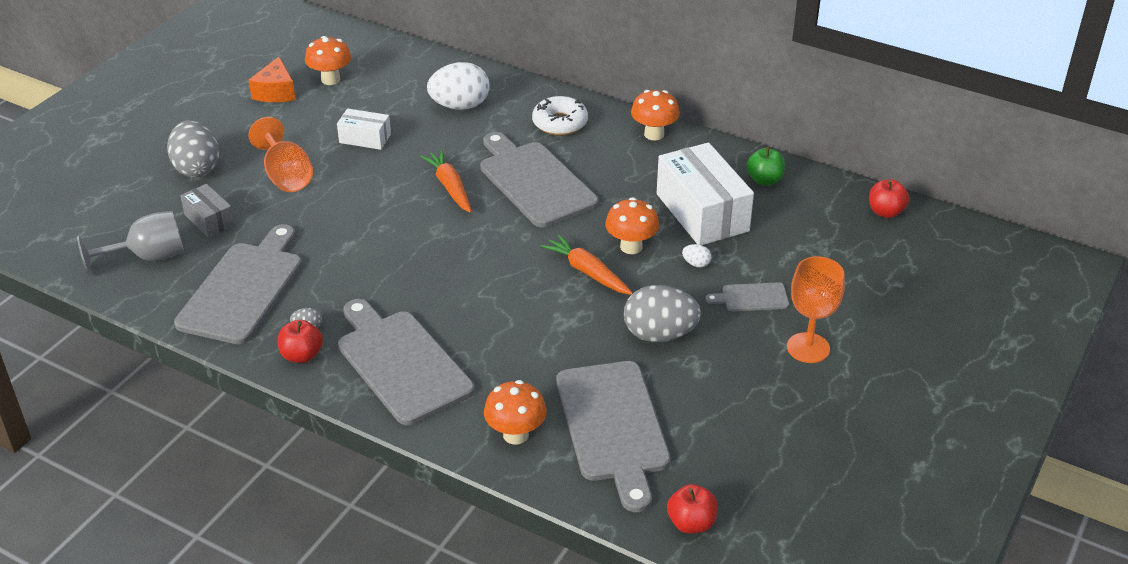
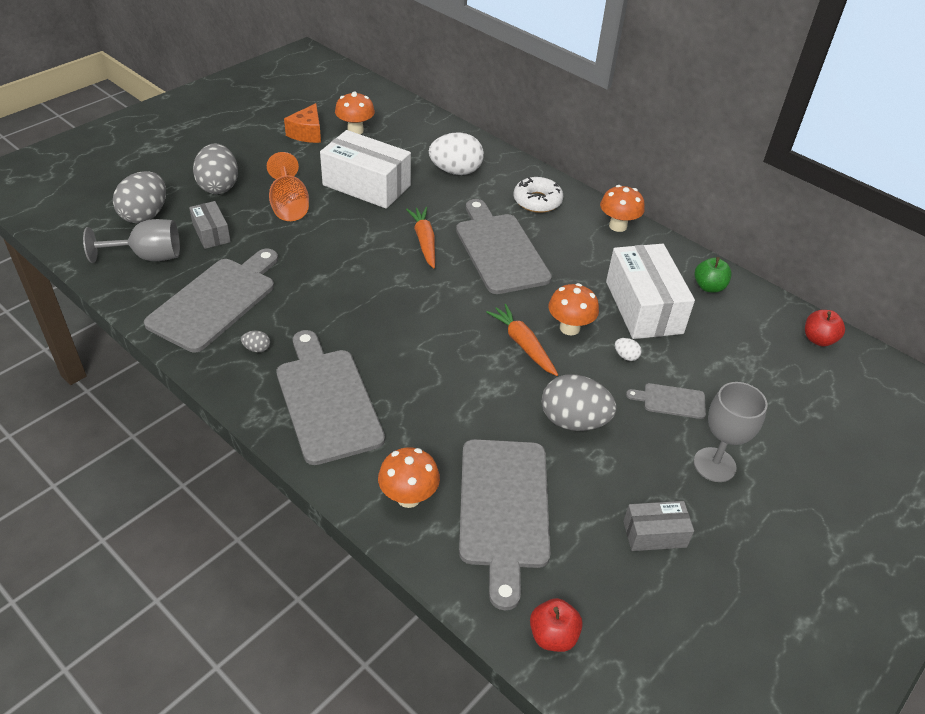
camera: 10 degrees right, 5 degrees up
red apple [278,320,323,363] -> none
white box [337,108,391,150] -> white box [320,130,411,209], size x1.92
orange goblet [787,256,845,363] -> grey goblet [694,382,768,482]
none -> grey egg [113,171,166,223]
none -> grey box [623,501,694,551]

